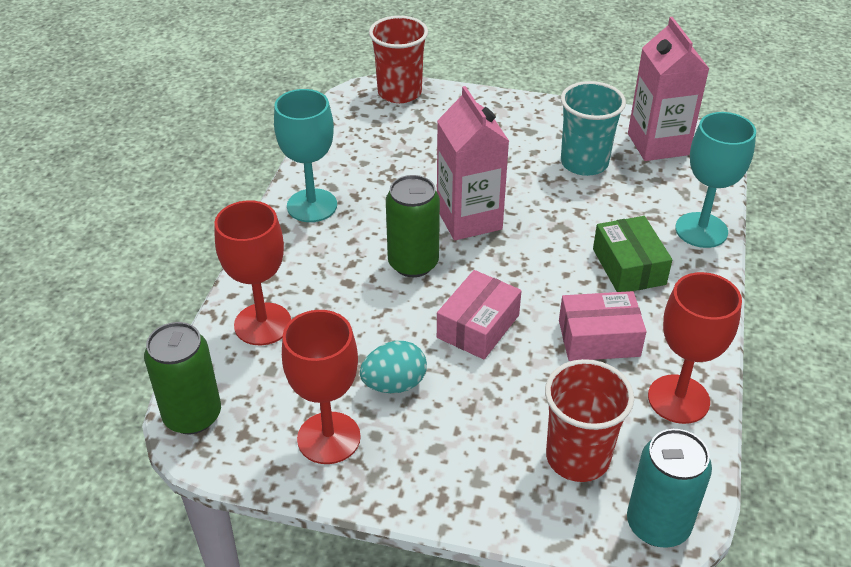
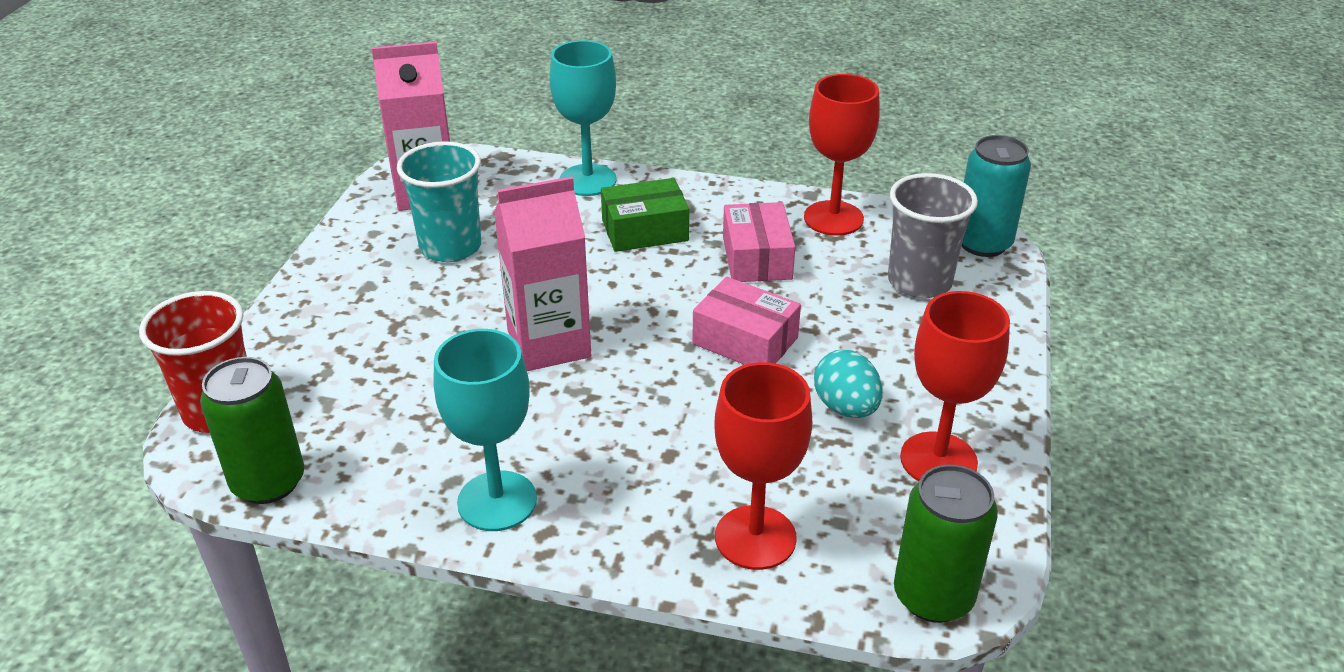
camera: 90 degrees left, 5 degrees down
green can [386,175,440,277] -> green can moved to [200,357,304,504]
red cup [545,359,634,482] -> grey cup [888,173,978,298]

